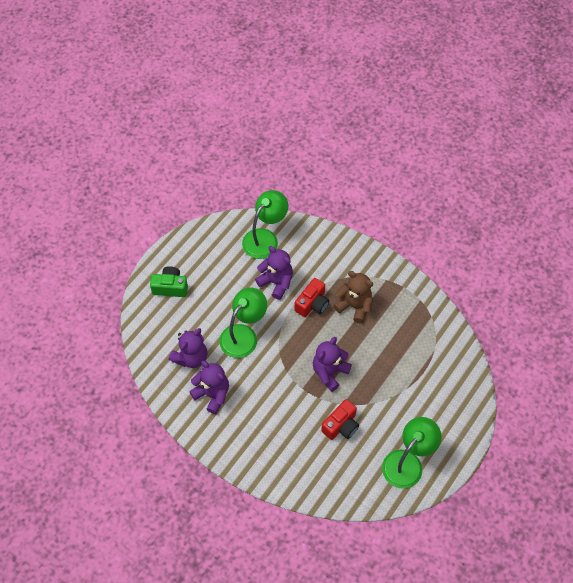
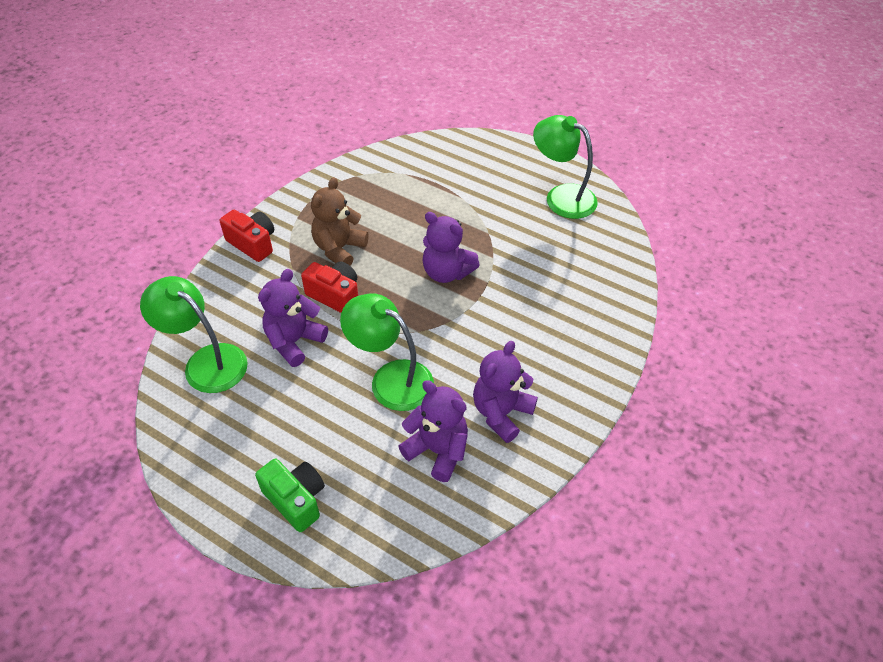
camera: 95 degrees left, 10 degrees down
green camera [150,266,188,297] -> green camera turned 135 degrees clockwise [255,459,325,532]
red camera [321,399,359,440] -> red camera moved to [220,210,274,262]

